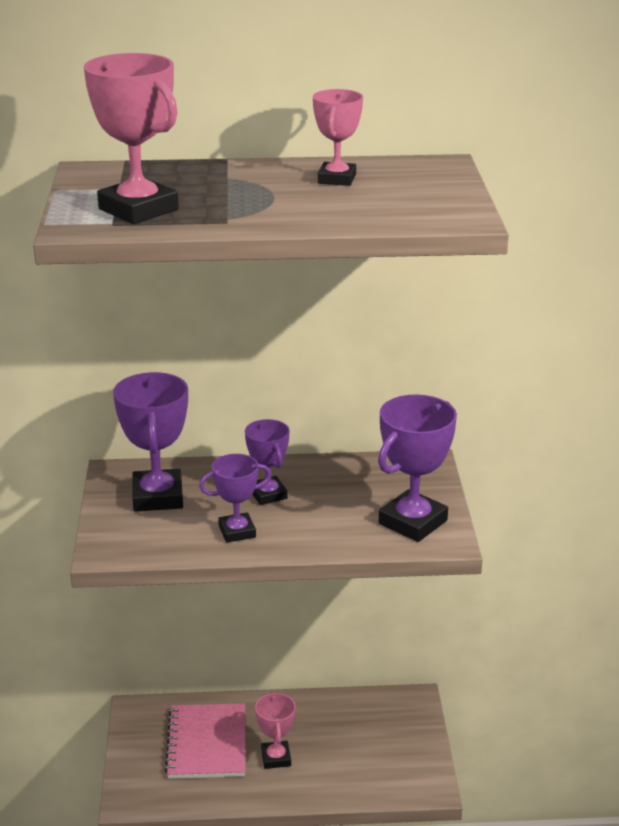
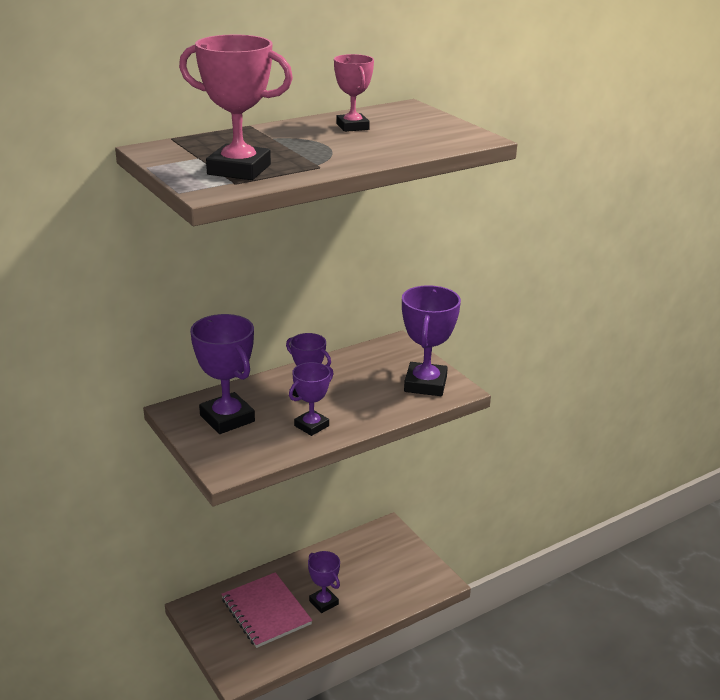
camera: 30 degrees left, 0 degrees up
pink trophy [255,692,296,769] -> purple trophy [308,551,340,613]

